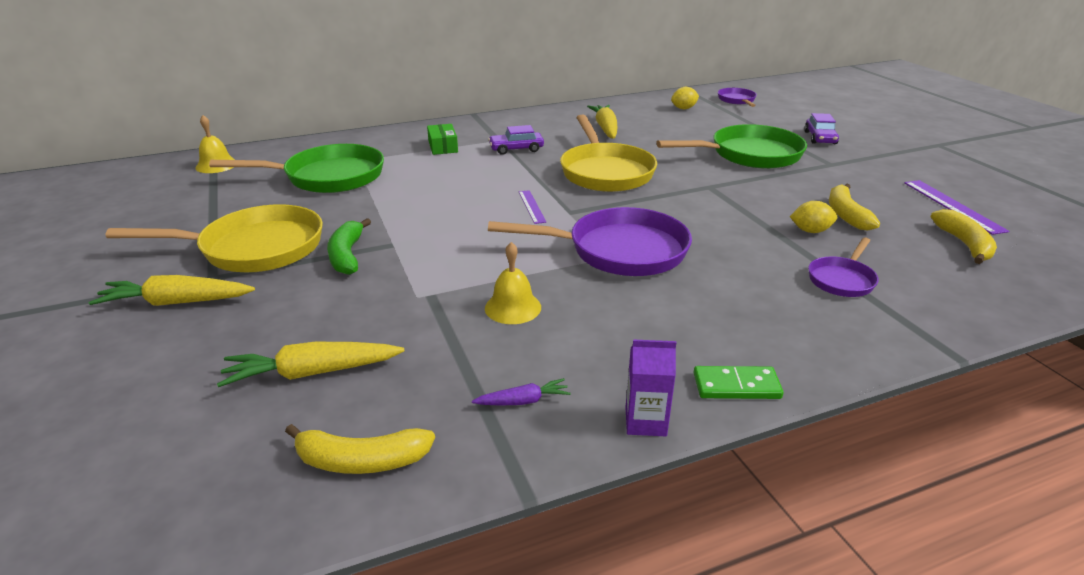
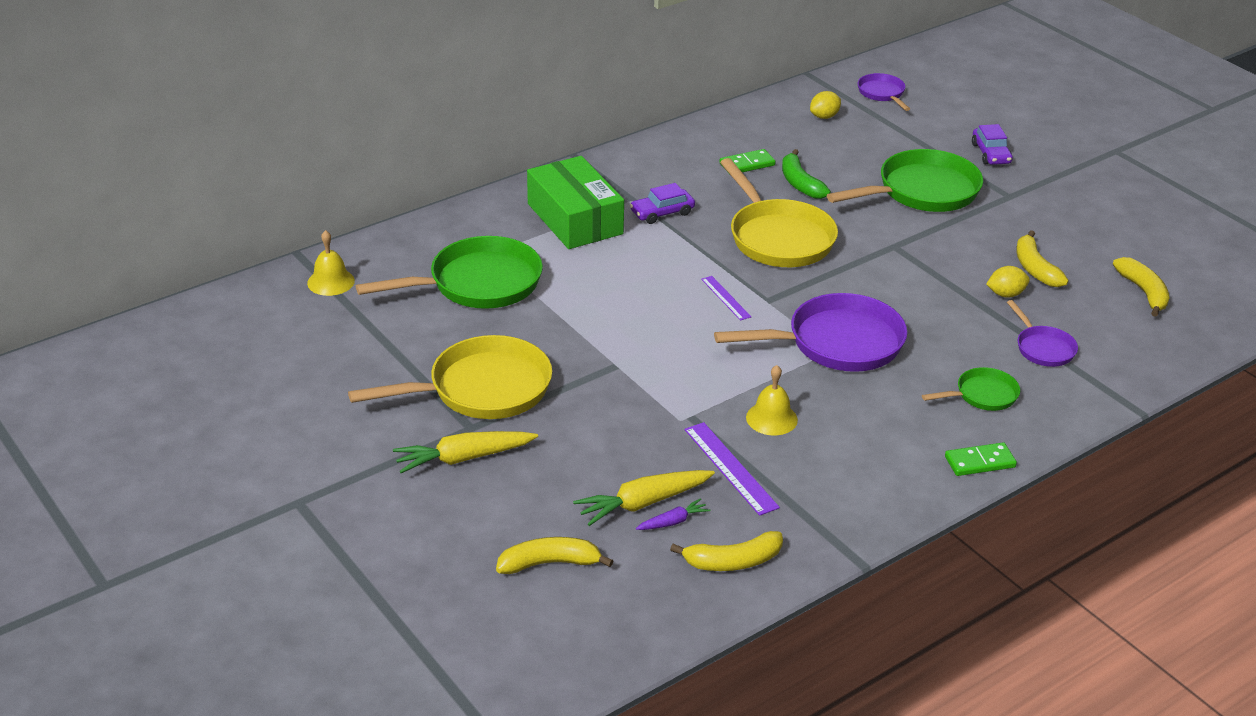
camera: 15 degrees left, 5 degrees up
green banana [327,218,371,275] -> green banana moved to [782,149,831,199]
green box [427,124,458,155] -> green box [527,156,624,249], size x2.05
purple carrot [472,378,571,406] -> purple carrot moved to [636,498,710,530]
yellow carrot [587,105,617,139] -> green domino [719,149,776,172]
purple carton [625,340,676,436] -> none
purple pan [808,237,879,297] -> purple pan turned 45 degrees counterclockwise [1007,300,1078,367]
purple ruler [904,180,1009,235] -> purple ruler moved to [685,422,780,516]
none -> yellow banana [496,537,613,574]
none -> green pan [922,367,1020,411]

